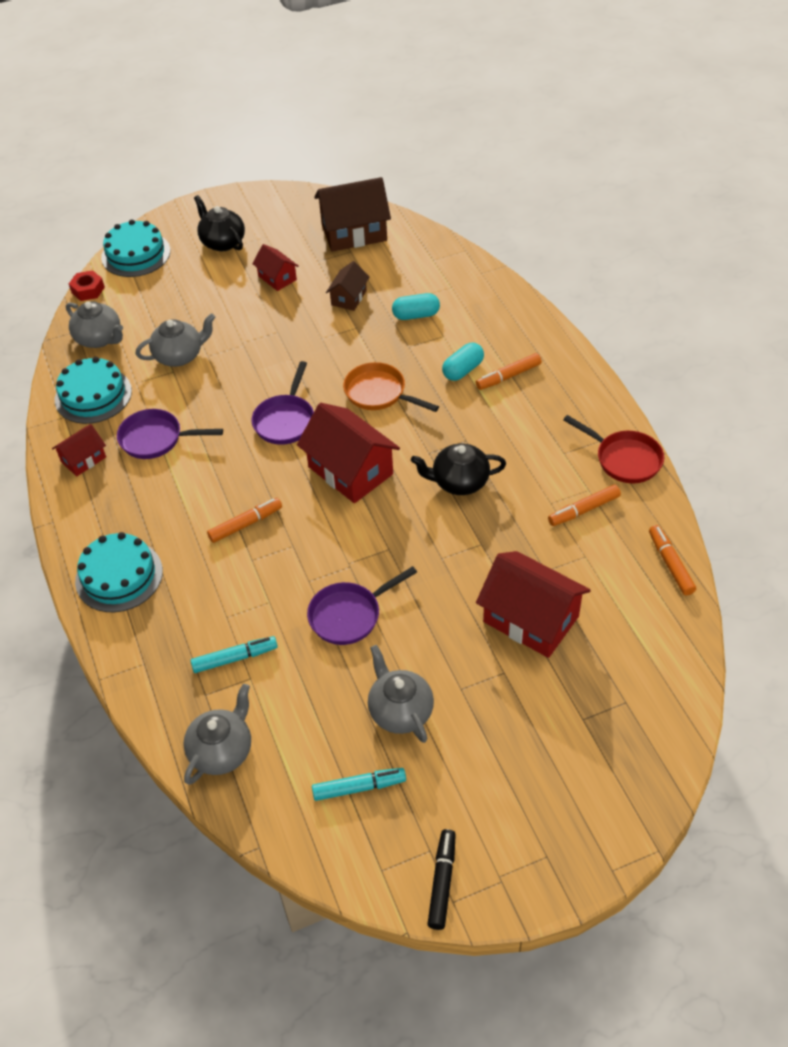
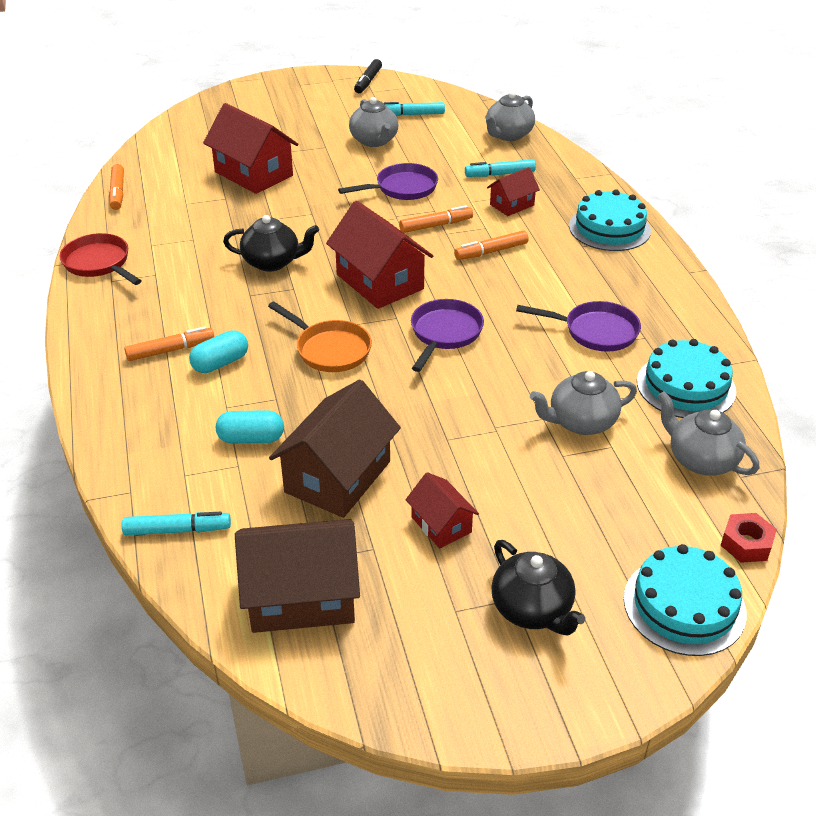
camera: 175 degrees left, 10 degrees down
red house [52,424,106,477] -> red house moved to [487,167,540,216]
brown house [326,261,370,311] -> brown house [269,379,401,518], size x1.87
orange marker [548,484,621,526] -> orange marker moved to [399,205,473,233]
none -> turquoise marker [122,512,231,535]

